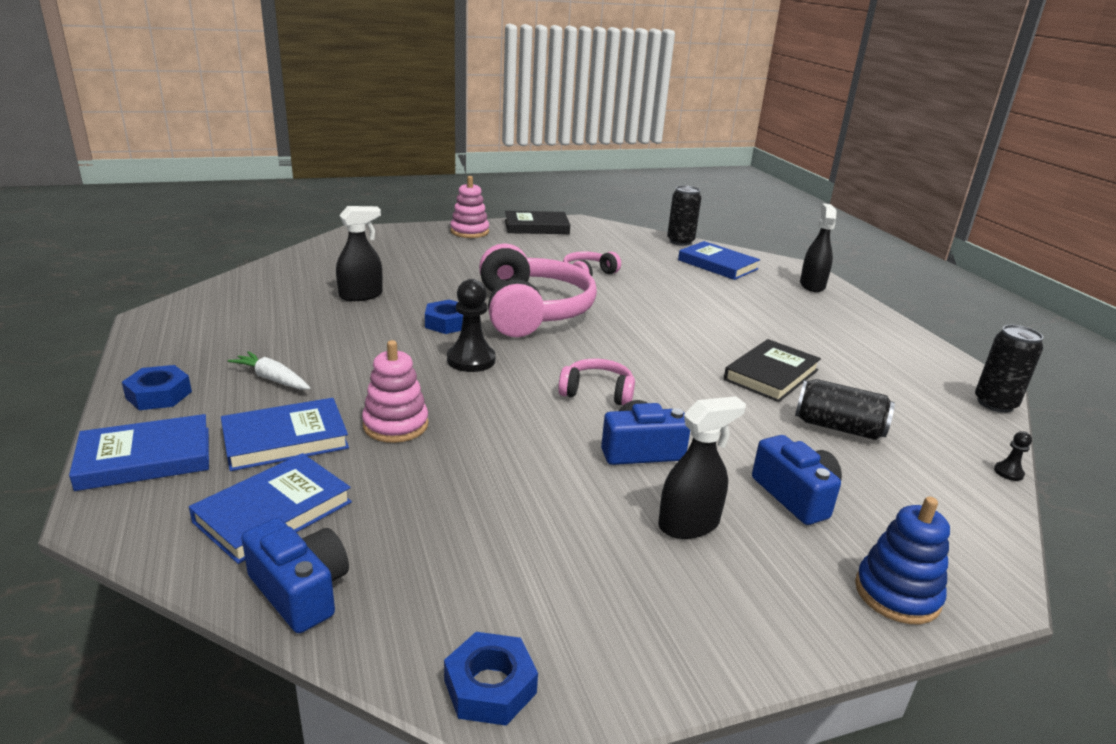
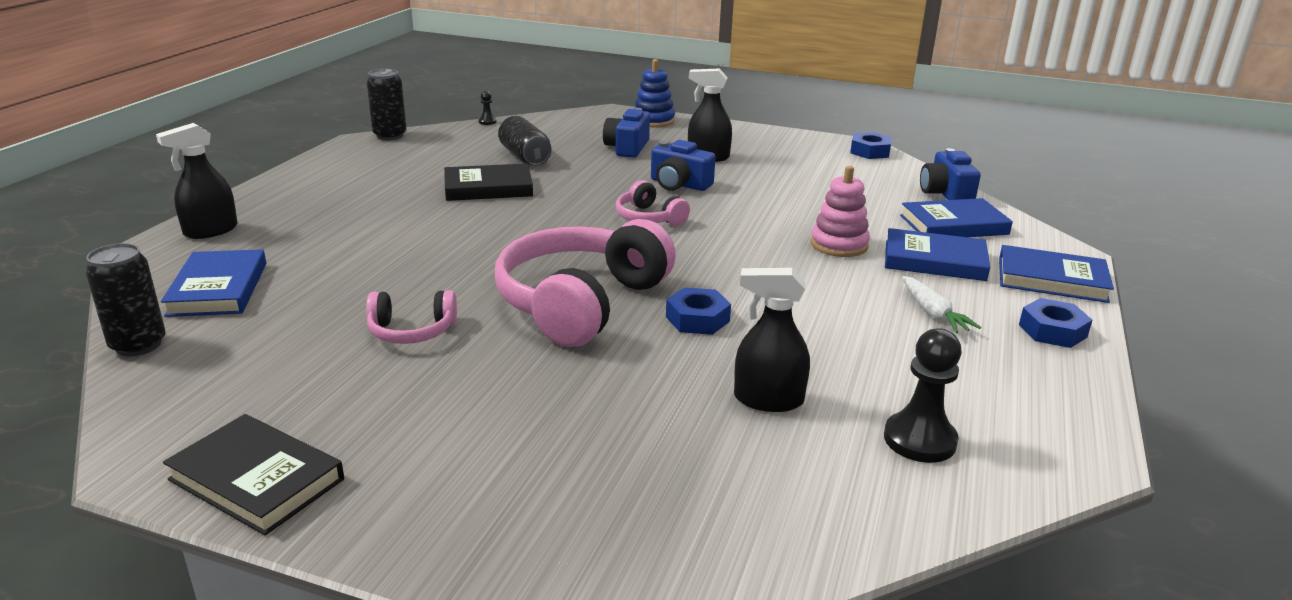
camera: 140 degrees left, 0 degrees up
black pawn [447,279,495,372] -> black pawn moved to [884,328,962,463]
pink stacking toy [450,176,489,238] -> none

